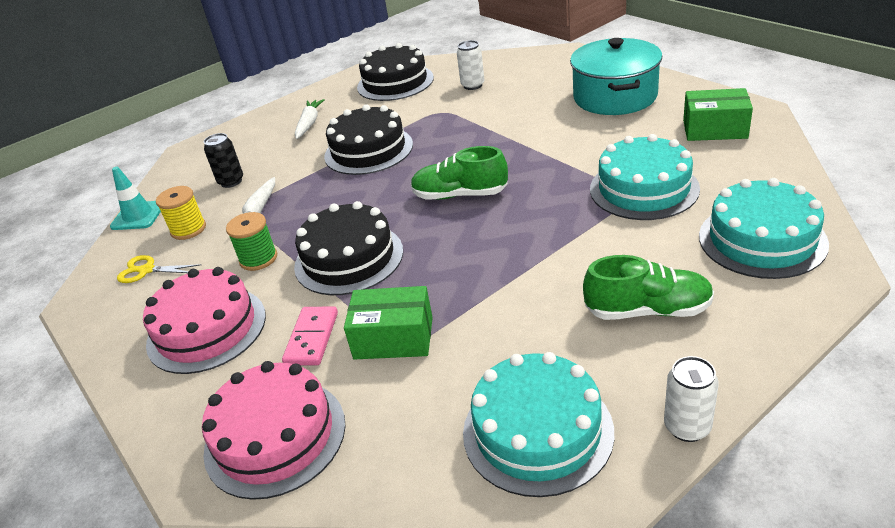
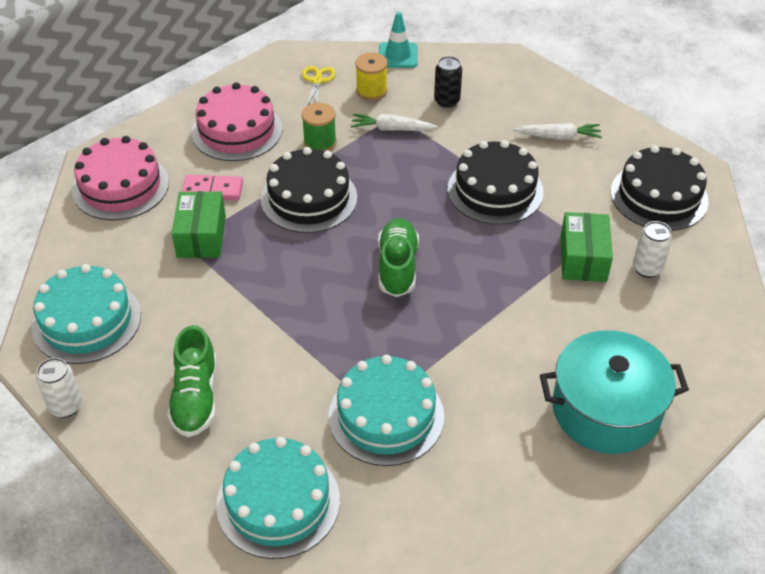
camera: 80 degrees right, 10 degrees up
green box [683,88,753,141] -> green box moved to [561,212,613,282]

